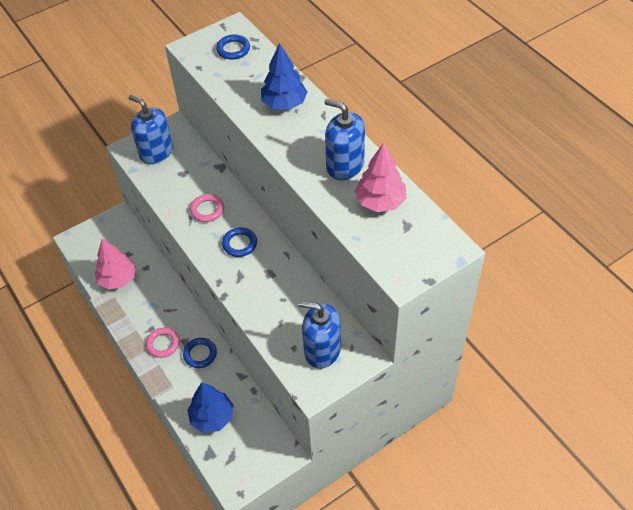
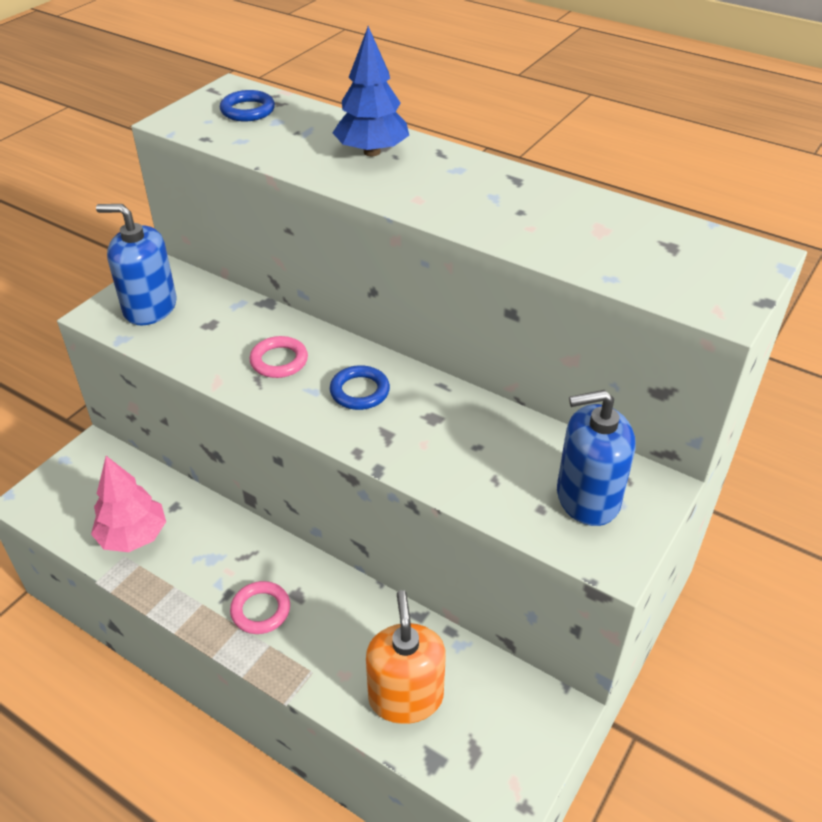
camera: 25 degrees left, 10 degrees down
blue ring [183,338,217,368] -> none
blue tree [187,382,234,433] -> orange soap dispenser [366,590,446,724]
blue soap dispenser [324,99,365,180] -> none
pink tree [355,143,407,212] -> none

